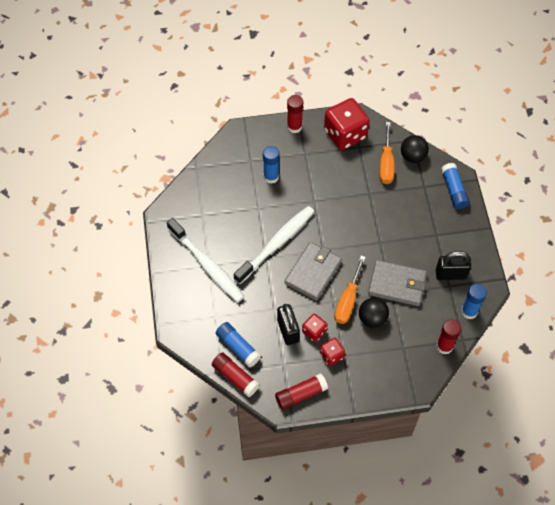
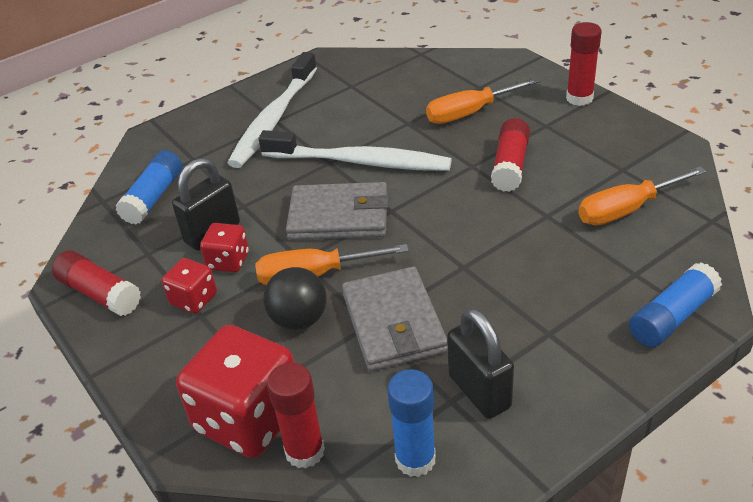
camera: 65 degrees right, 20 degrees down
red glue stick [212,352,260,397] -> red glue stick moved to [491,118,530,192]
blue glue stick [263,146,279,184] -> orange screwdriver [426,78,540,124]
red dice [324,98,370,150] -> red dice moved to [176,325,294,458]
black ball [401,135,429,163] -> none

